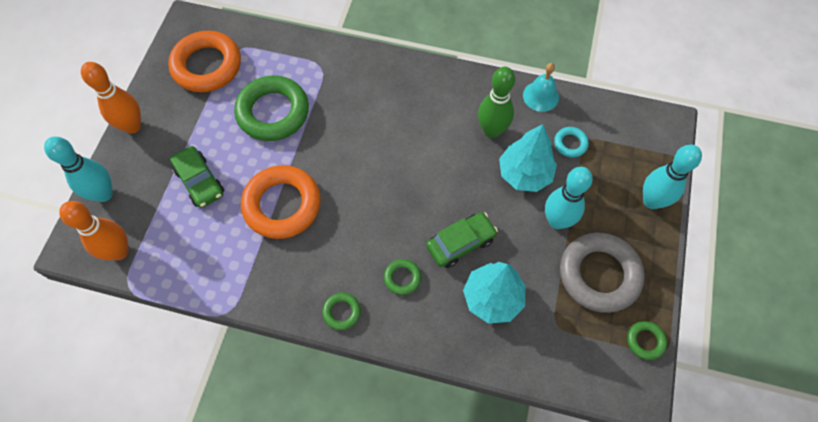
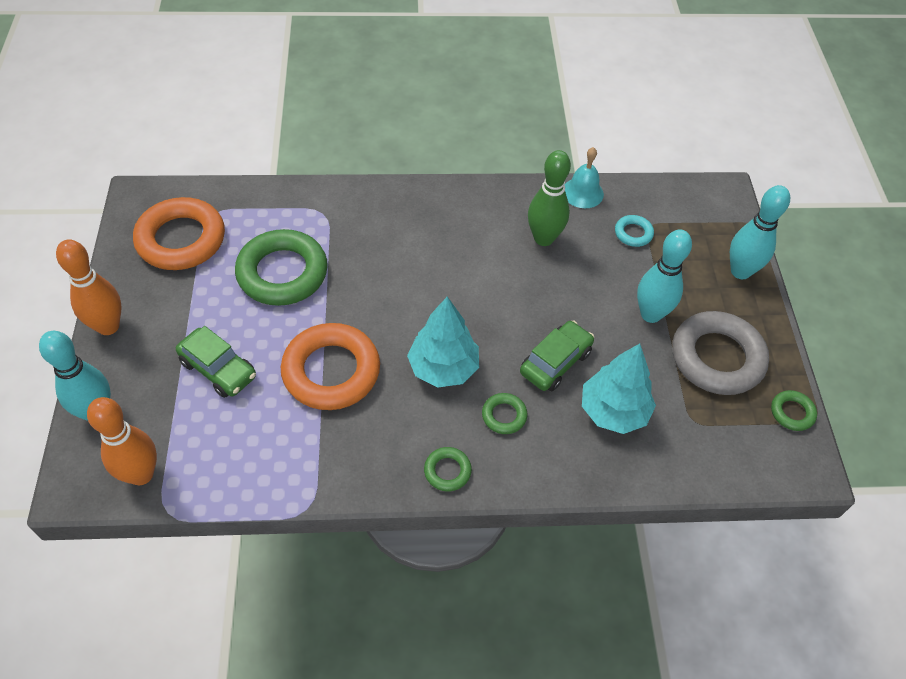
camera: 20 degrees left, 10 degrees down
turquoise tree [499,124,557,192] -> turquoise tree moved to [407,297,479,388]

